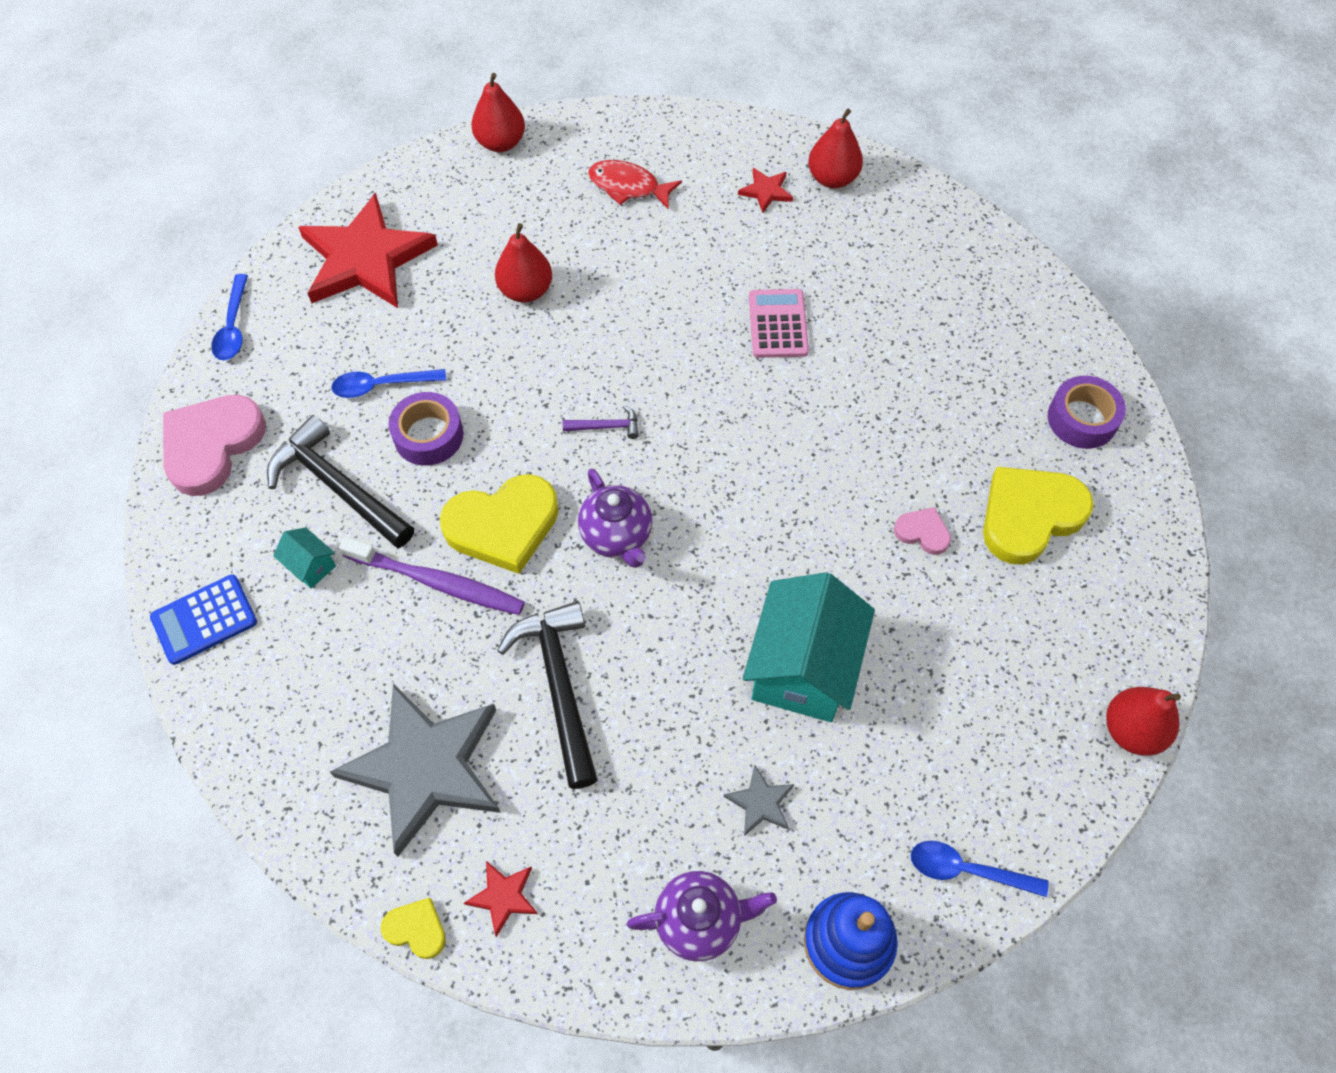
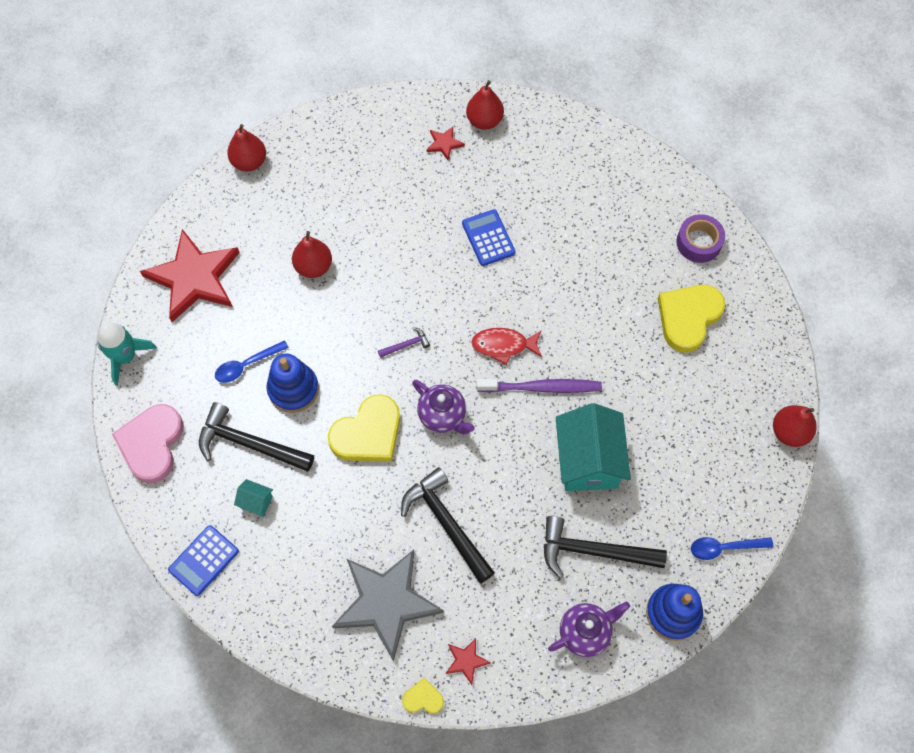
camera: 20 degrees left, 5 degrees up
blue spoon [211,274,248,360] -> turquoise rocket [97,323,157,386]
purple toothbrush [339,537,525,615] -> purple toothbrush moved to [477,379,602,393]
purple tape [388,392,464,466] -> blue stacking toy [266,354,319,413]
red fish [588,160,682,209] -> red fish moved to [471,328,542,365]
grey star [723,765,794,836] -> black hammer [544,516,667,578]
pink calculator [749,289,809,358] -> blue calculator [462,209,515,266]
pink heart [894,507,951,555] -> none

